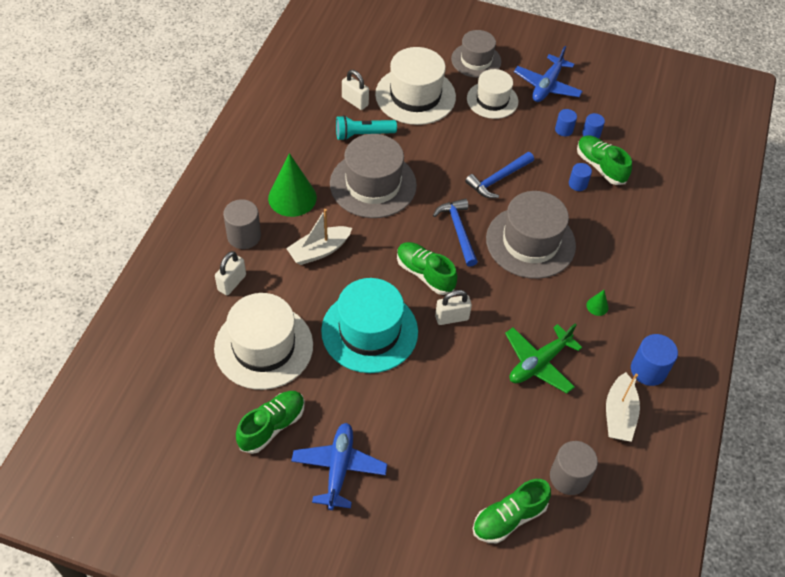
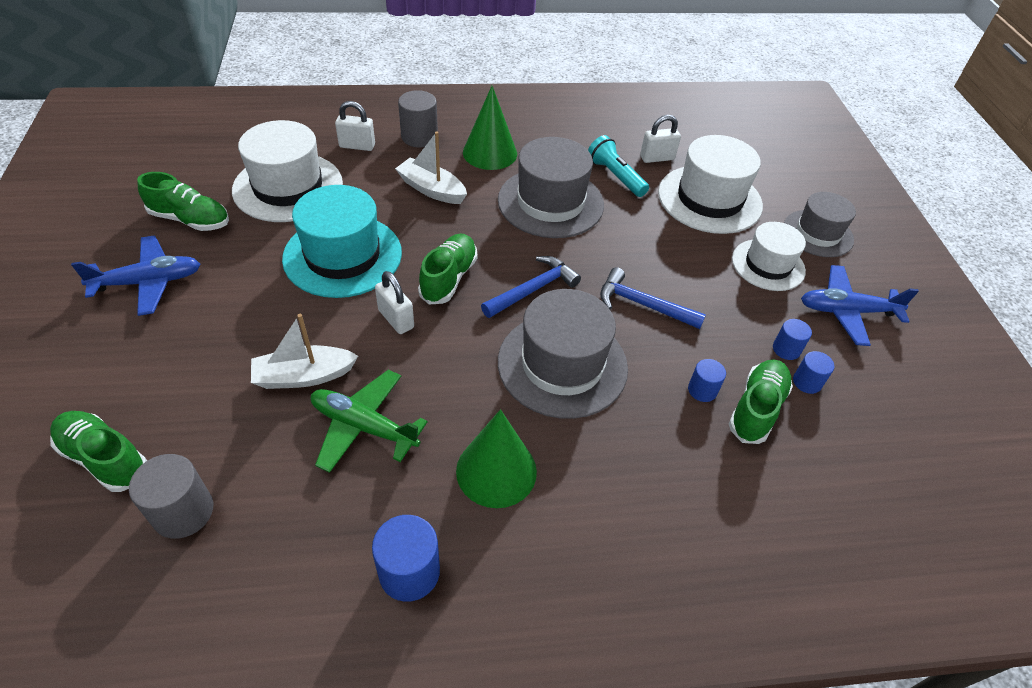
camera: 65 degrees right, 5 degrees down
white padlock [342,70,369,110] -> white padlock turned 60 degrees clockwise [640,115,681,163]
green cone [586,290,609,316] -> green cone [456,409,537,508], size x2.32
white boat [606,372,640,442] -> white boat moved to [251,314,358,389]

